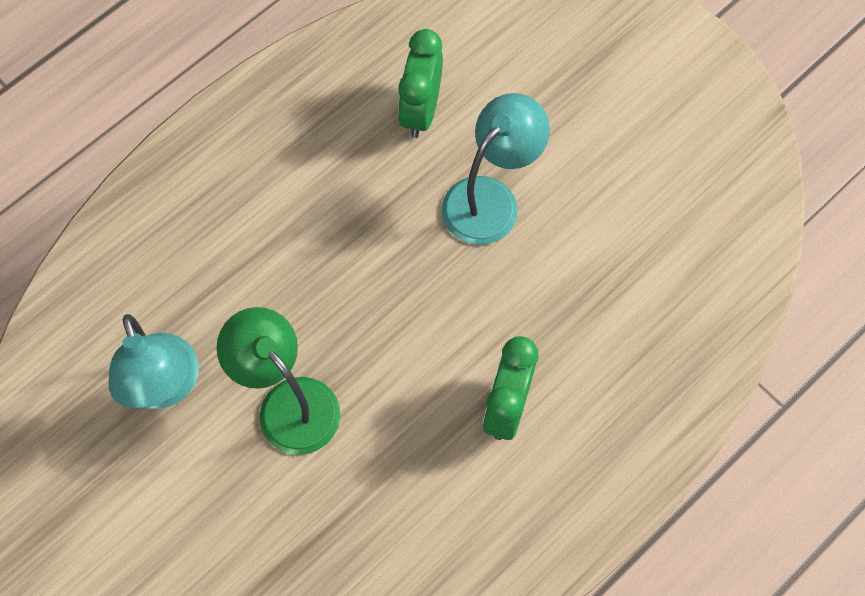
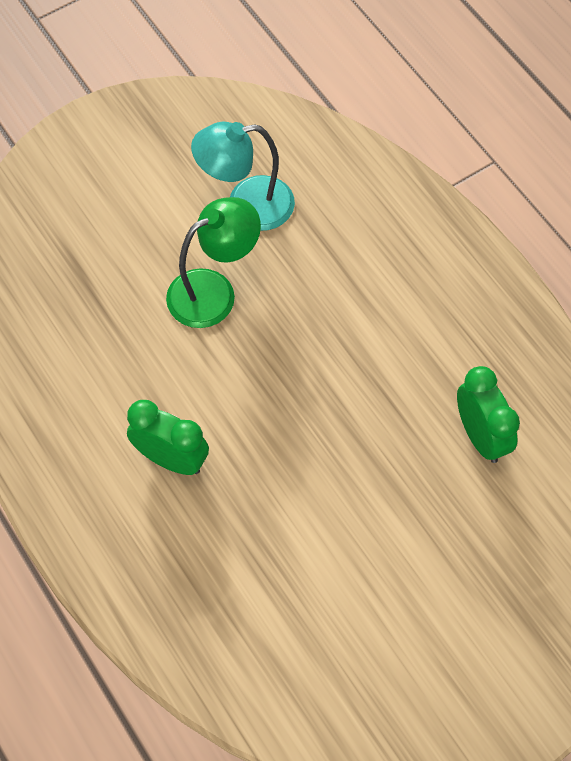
camera: 100 degrees right, 5 degrees down
green clock [398,29,443,138] -> green clock turned 45 degrees clockwise [457,366,520,463]
turquoise lamp [442,93,550,245] -> none

